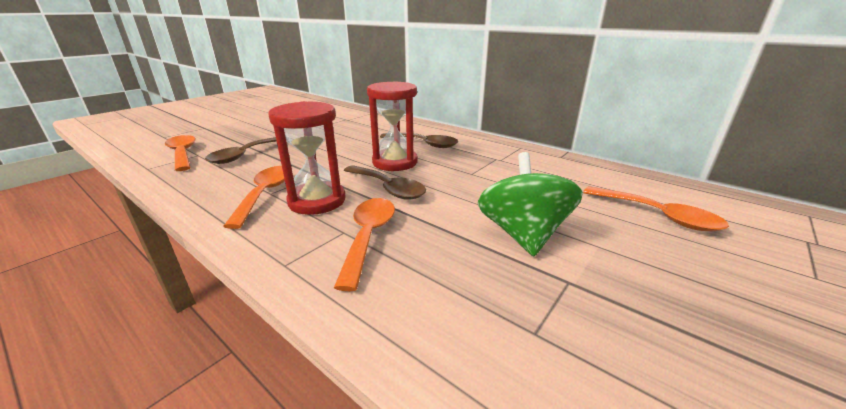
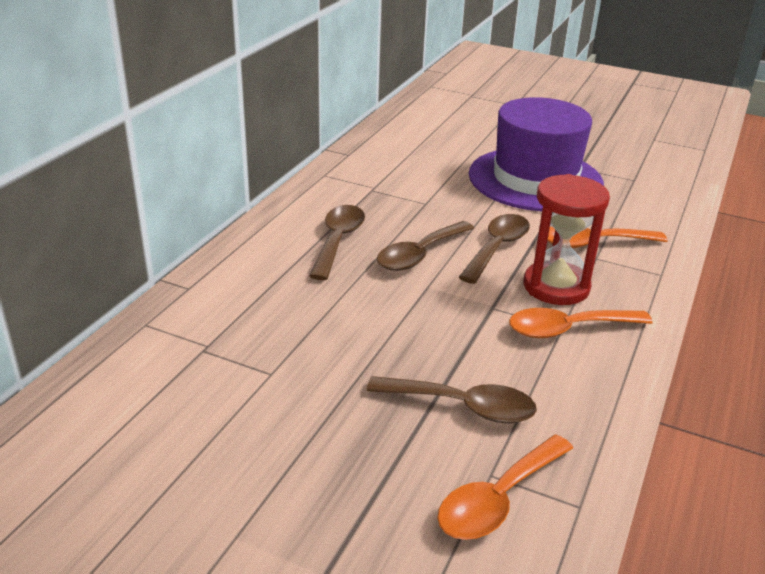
camera: 105 degrees left, 5 degrees up
red hourglass [367,81,418,171] -> brown spoon [377,221,474,271]
green spinning top [478,152,583,256] -> purple hat [469,97,604,211]
orange spoon [583,186,729,231] -> none

